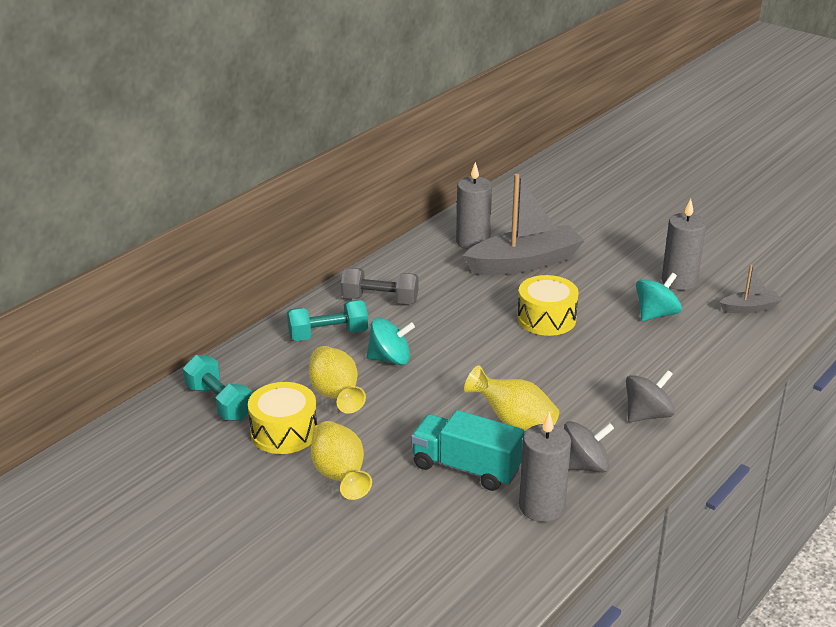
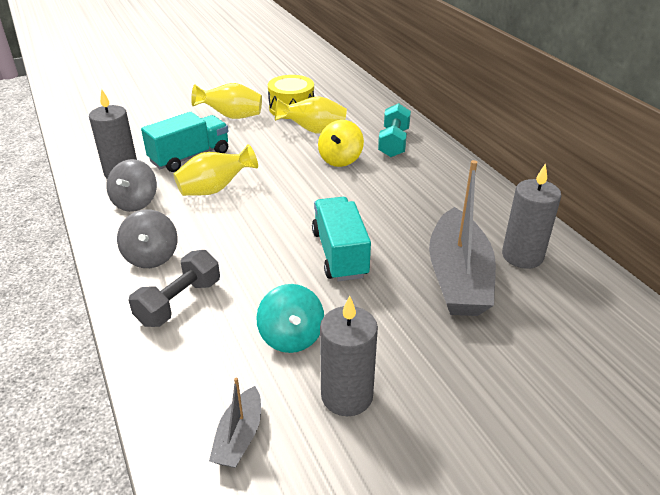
camera: 115 degrees right, 5 degrees up
turquoise dumbbell [183,355,252,421] -> none
grey dumbbell [341,268,419,304] -> grey dumbbell moved to [129,250,220,327]
turquoise spinning top [366,317,415,365] -> yellow spinning top [318,120,364,167]
yellow drum [517,275,579,336] -> turquoise truck [312,197,371,281]

